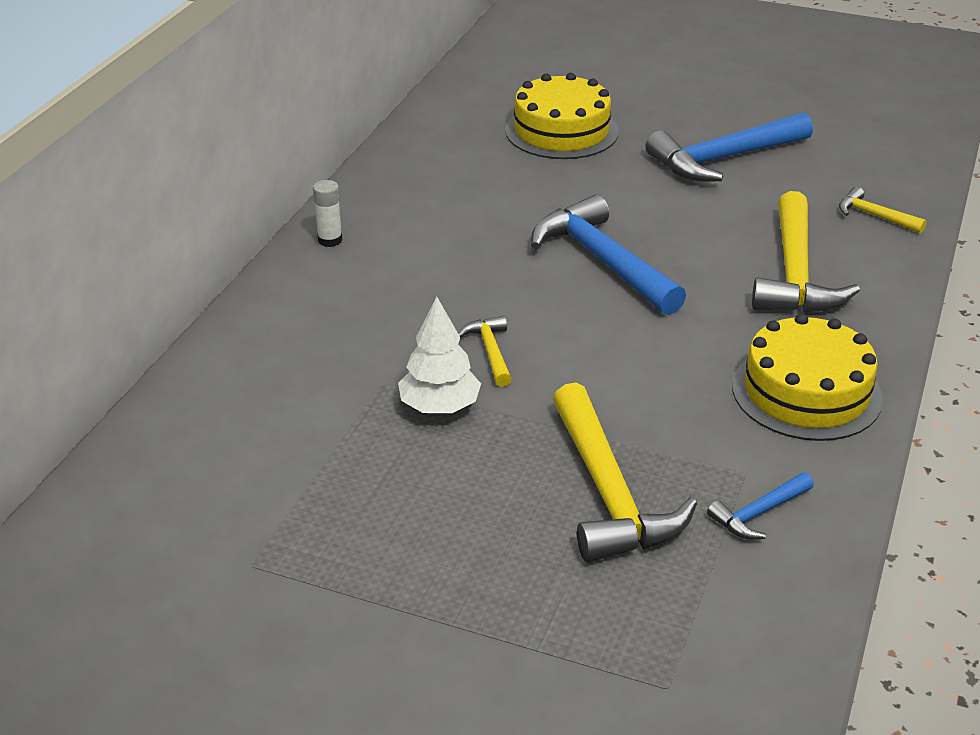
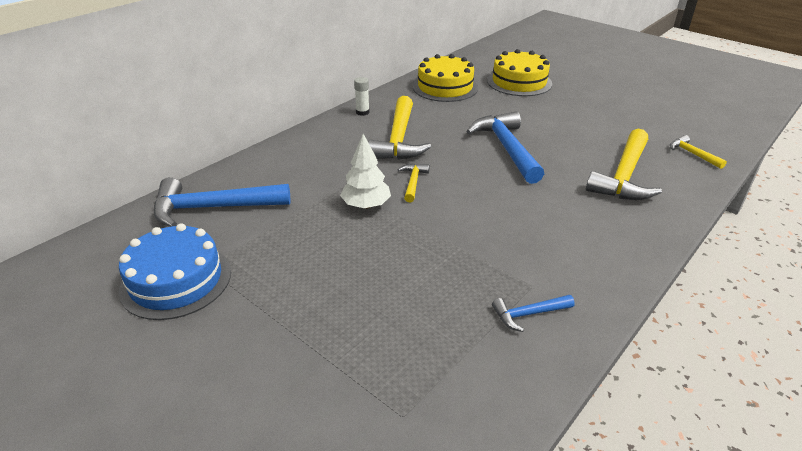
camera: 20 degrees right, 0 degrees up
yellow hammer [553,383,697,562] -> yellow hammer moved to [368,96,431,160]
blue hammer [645,112,813,181] -> blue hammer moved to [154,177,290,227]
yellow cake [732,314,883,441] -> yellow cake moved to [413,54,478,102]
none -> blue cake [119,223,231,320]

